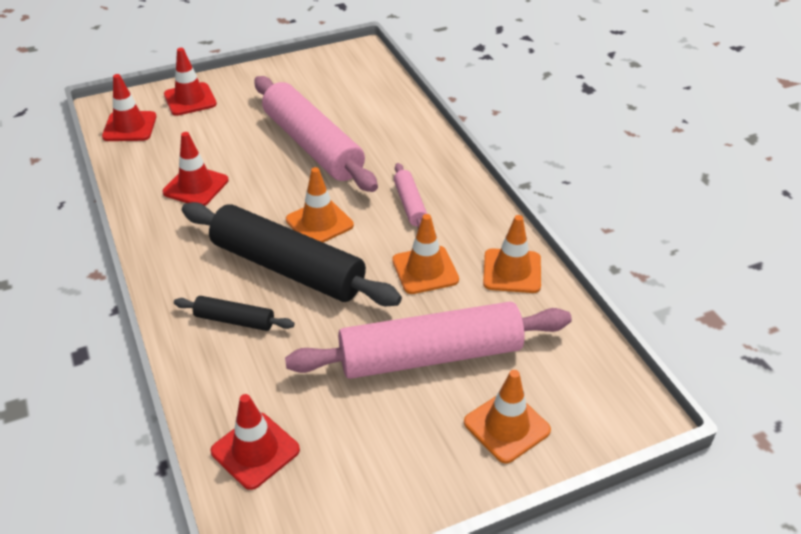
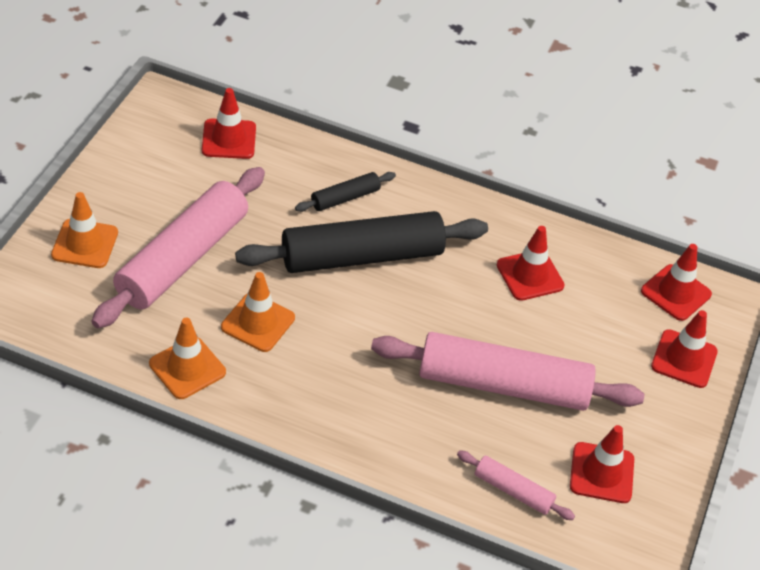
camera: 130 degrees right, 5 degrees up
orange traffic cone [286,167,354,242] -> none
pink rolling pin [394,163,427,229] -> pink rolling pin moved to [457,451,575,520]
none -> red traffic cone [570,425,634,503]

